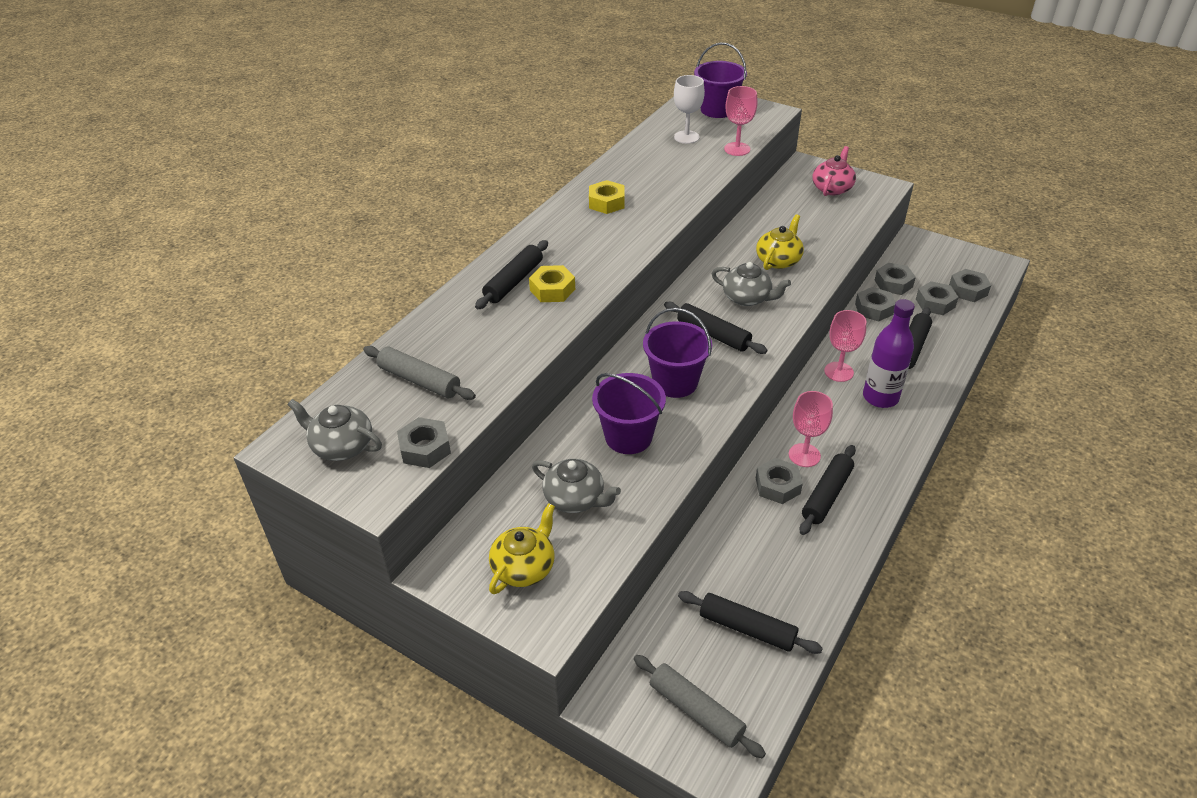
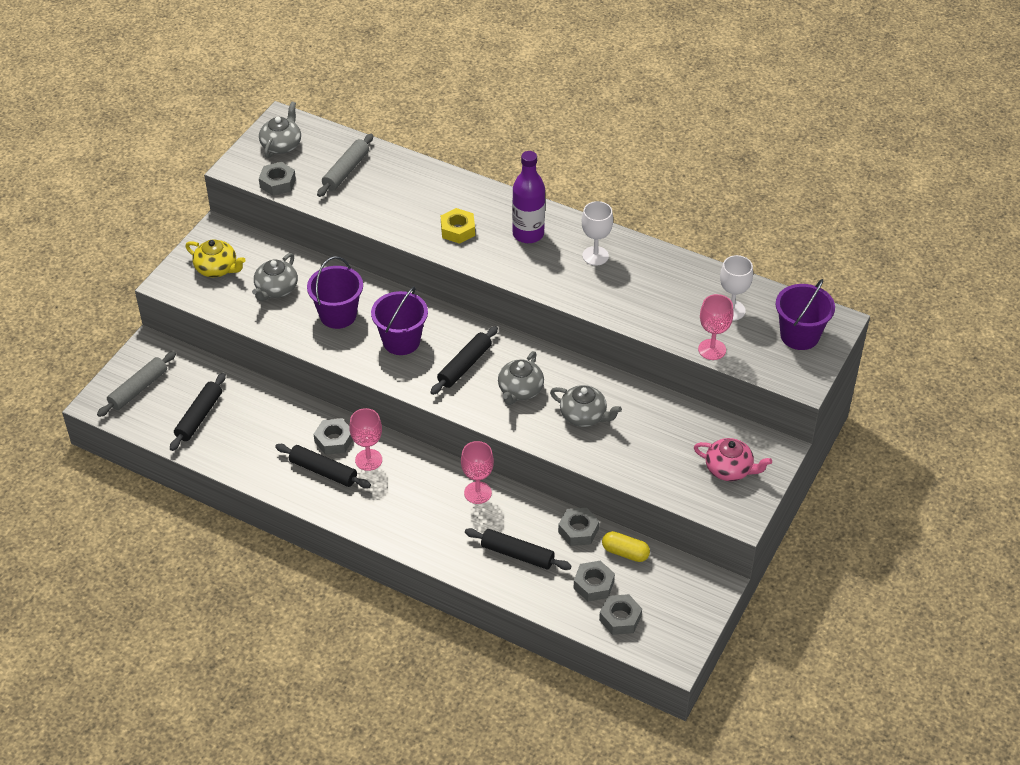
camera: 85 degrees right, 5 degrees up
black rolling pin [475,240,548,309] -> none
yellow nut [589,180,625,214] -> white goblet [582,201,613,265]
yellow teapot [756,214,804,270] -> grey teapot [550,385,622,427]
purple bottle [863,299,915,408] -> purple bottle moved to [512,151,545,243]
grey nut [874,263,916,295] -> yellow capsule [602,531,650,562]

